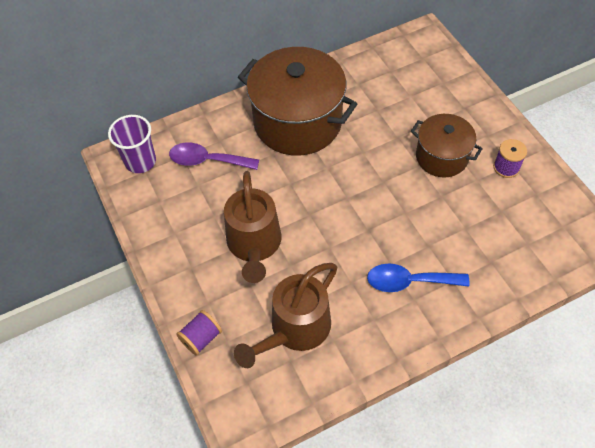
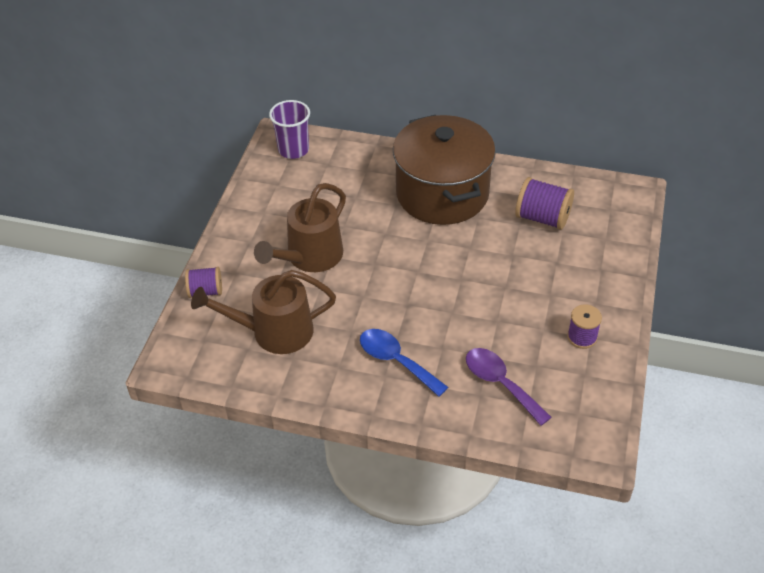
camera: 40 degrees right, 10 degrees down
purple spoon [169,142,259,170] -> purple spoon moved to [466,348,552,426]
brown pot [411,114,483,177] -> none
none -> purple spool [515,177,574,230]

